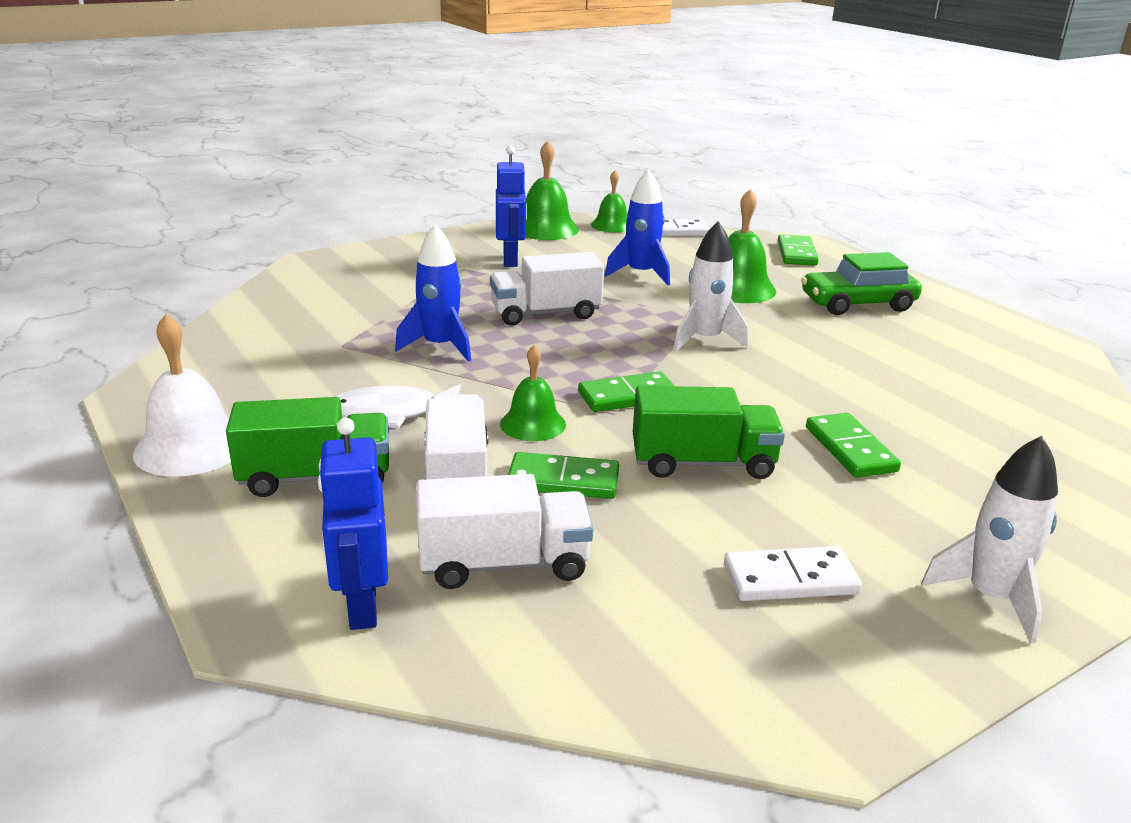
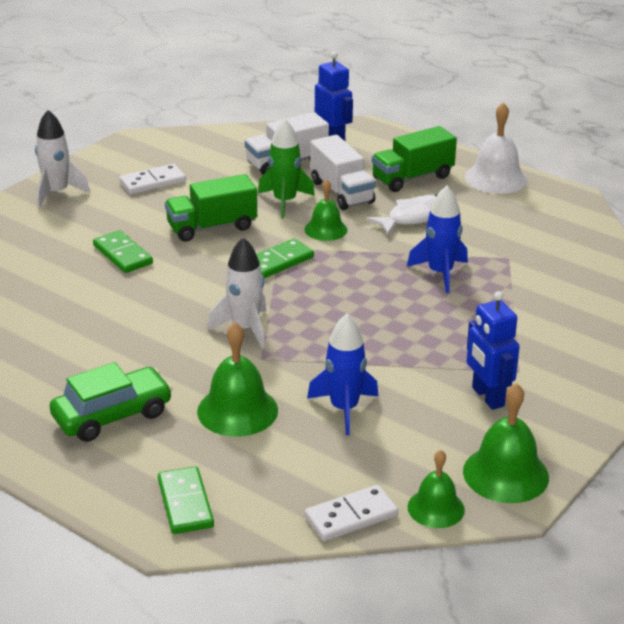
camera: 160 degrees right, 5 degrees up
white truck [490,252,604,325] -> none
green domino [508,452,619,499] -> green rocket [258,118,315,219]

